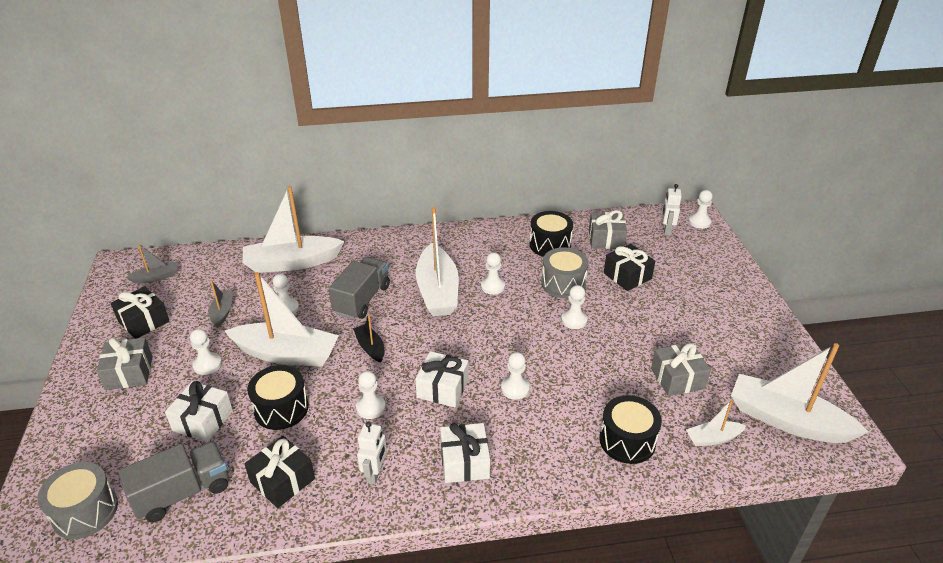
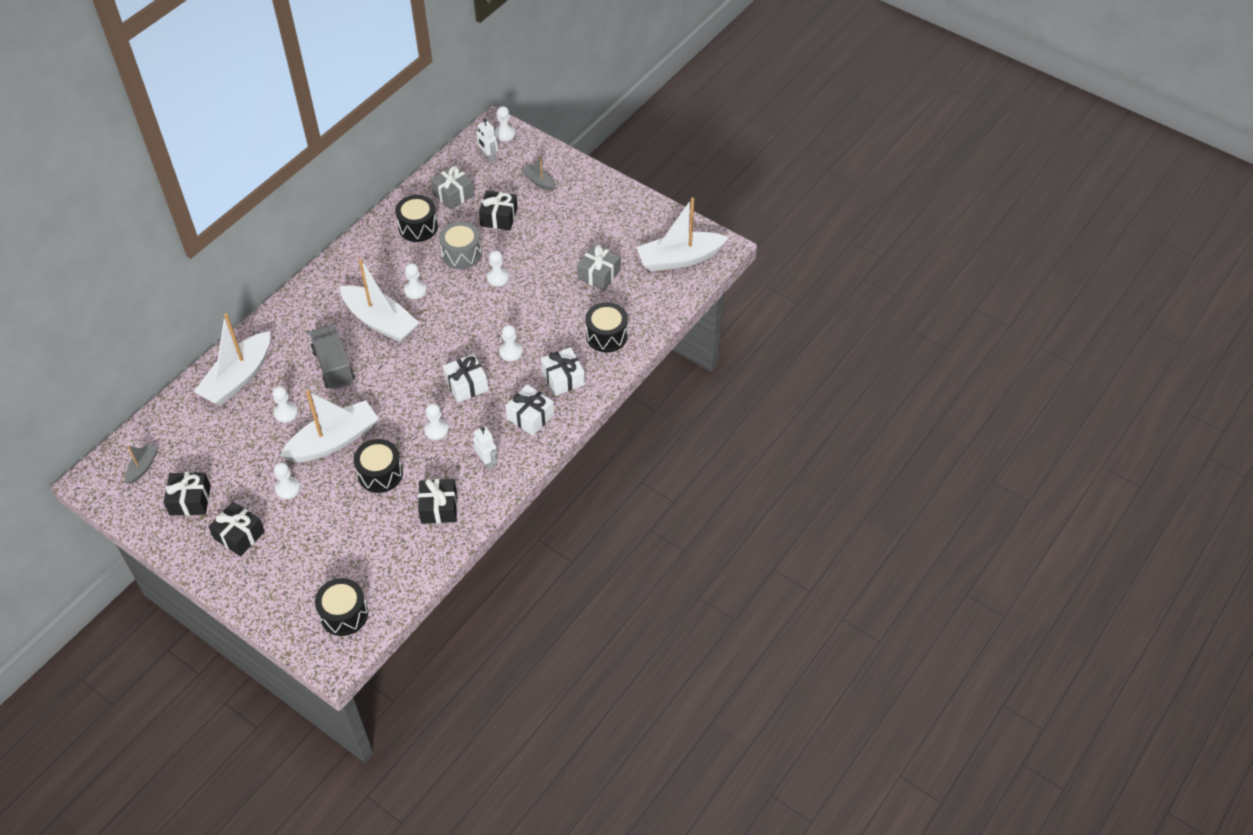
camera: 45 degrees left, 15 degrees up
grey drum [37,462,118,539] -> black drum [315,578,368,636]
grey gift [97,338,152,390] -> black gift [208,502,265,556]
grey truck [118,441,229,523] -> none
white gift [165,381,233,442] -> white gift moved to [541,347,585,396]
grey boat [209,280,233,328] -> grey boat moved to [521,156,555,191]
black boat [353,315,385,363] -> none
white boat [686,400,746,446] -> none

